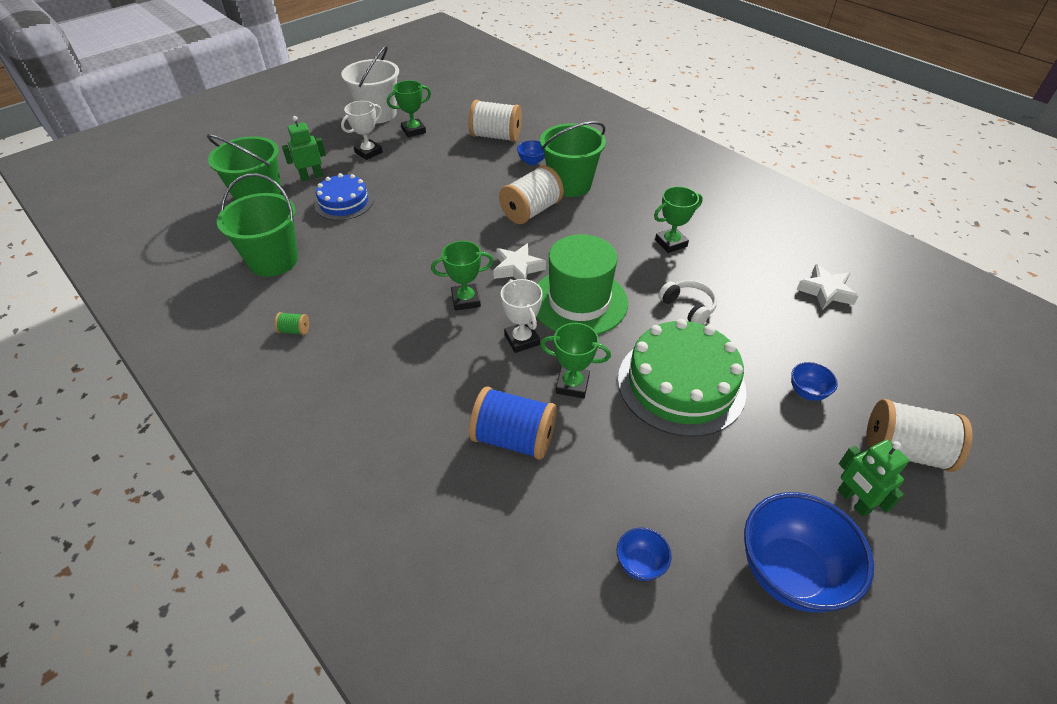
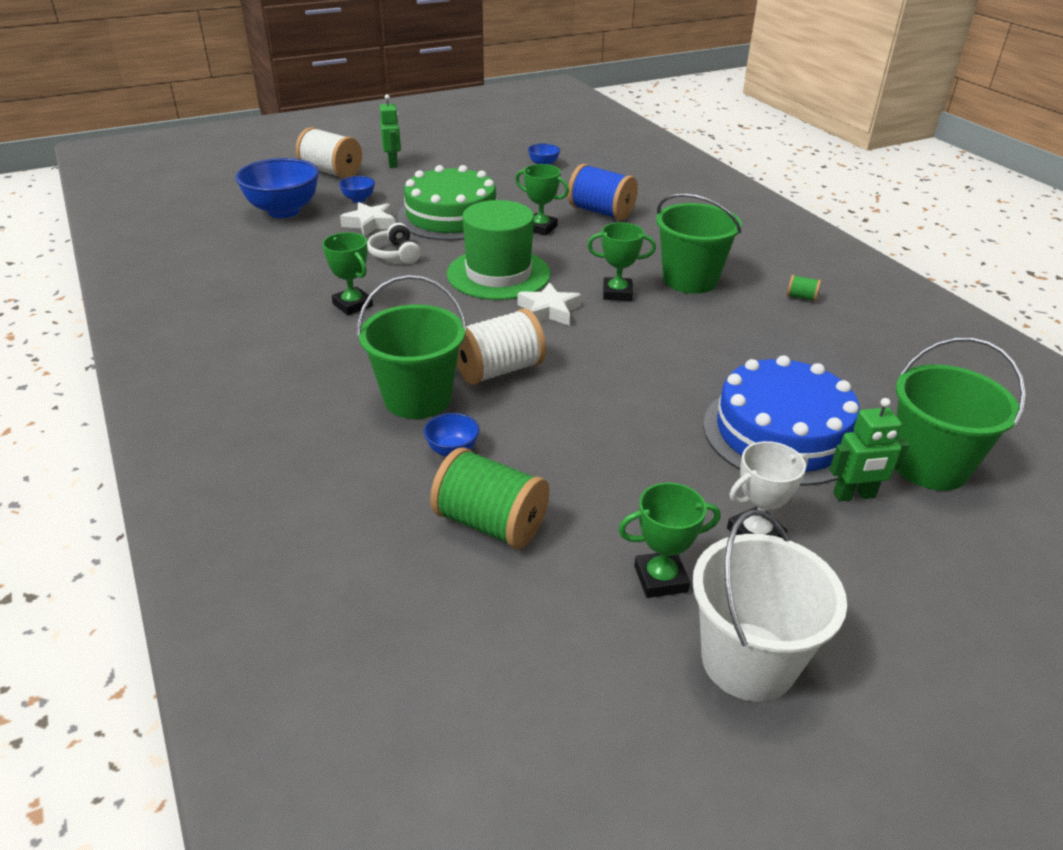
camera: 165 degrees left, 10 degrees down
green bucket [217,174,298,277] -> green bucket moved to [656,193,742,294]
blue cake [315,173,373,220] -> blue cake [703,355,860,486], size x1.67
white spool [469,100,522,142] -> green spool [430,447,550,549]
white trophy [501,279,543,353] -> none
green trophy [654,186,703,253] -> green trophy turned 60 degrees clockwise [322,232,373,315]
blue bowl [744,492,874,612] -> blue bowl moved to [235,158,319,218]
white star [796,264,859,310] -> white star moved to [340,202,395,237]

